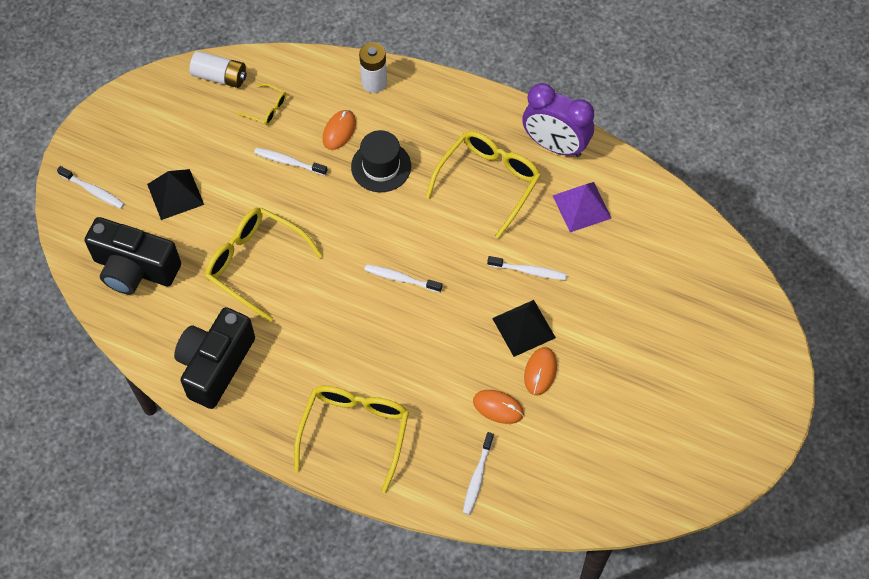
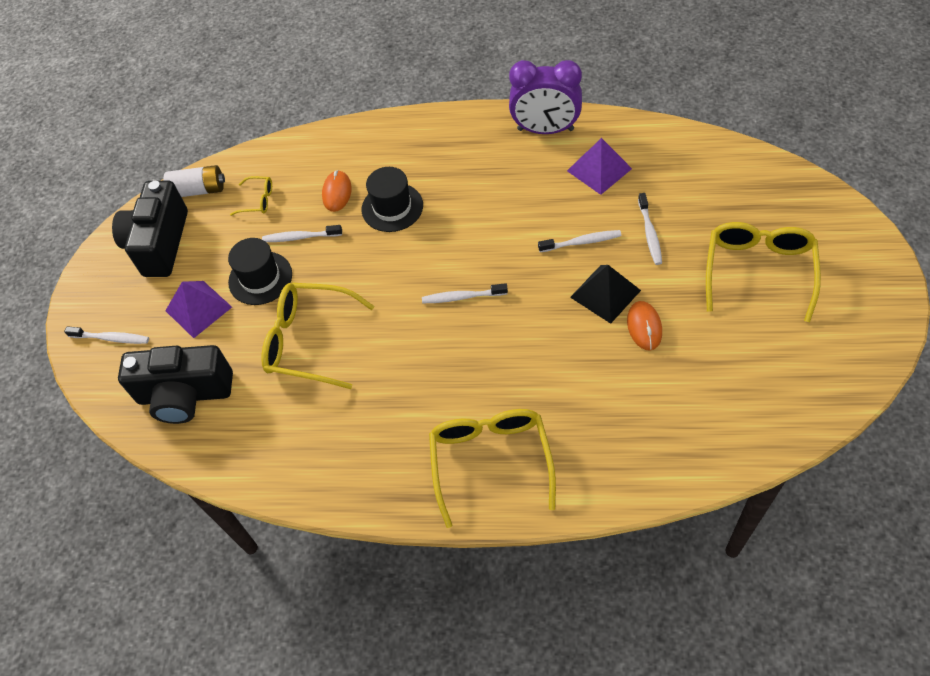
camera: 15 degrees left, 5 degrees down
black pyramid [147,169,204,220] -> purple pyramid [165,281,232,338]
black camera [174,307,255,409] -> black camera moved to [112,181,188,277]
white battery [359,43,387,93] -> none
yellow glasses [426,131,541,238] -> yellow glasses moved to [706,222,821,322]
white toothbrush [463,432,494,515] -> white toothbrush moved to [638,193,662,265]
orange mouse [473,390,524,424] -> none
none -> black hat [228,238,292,305]

